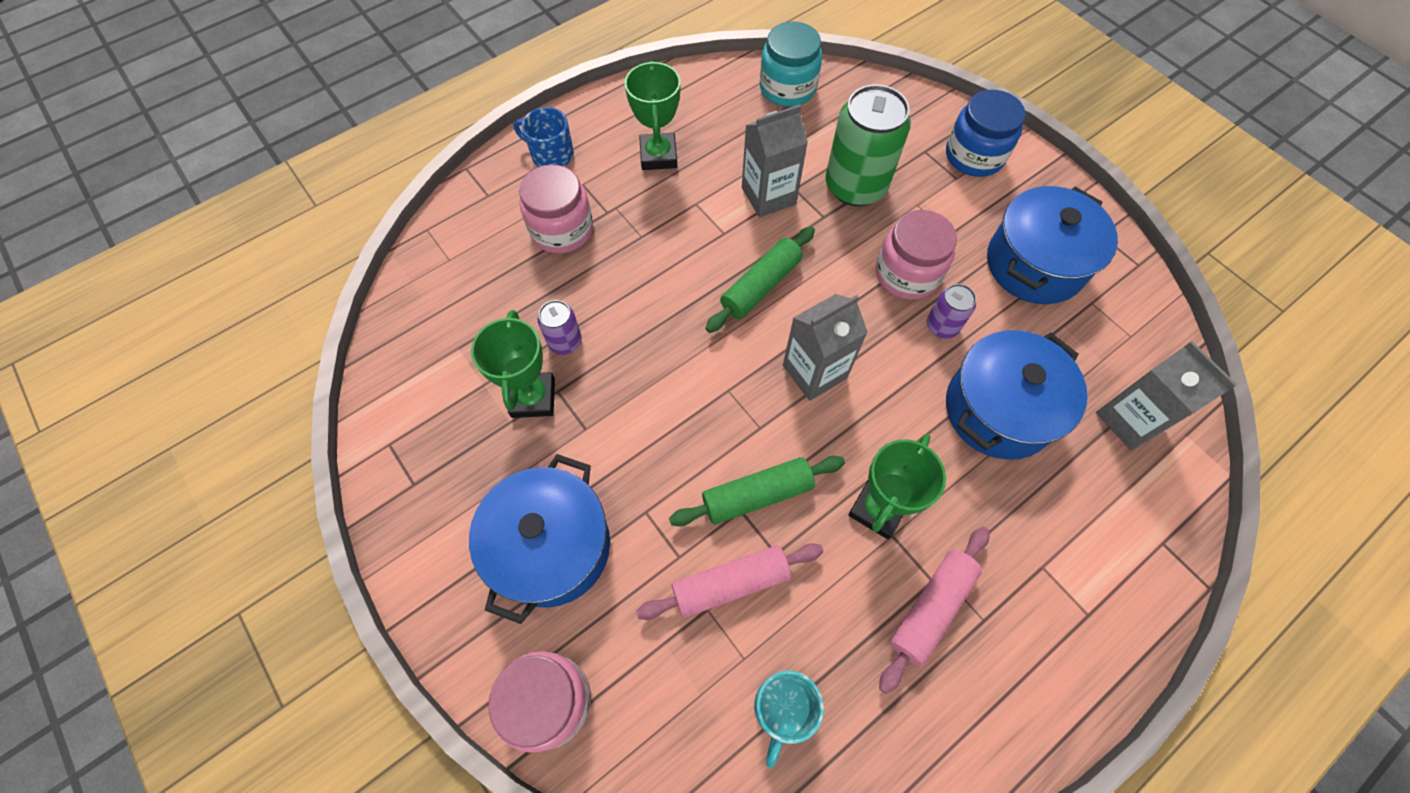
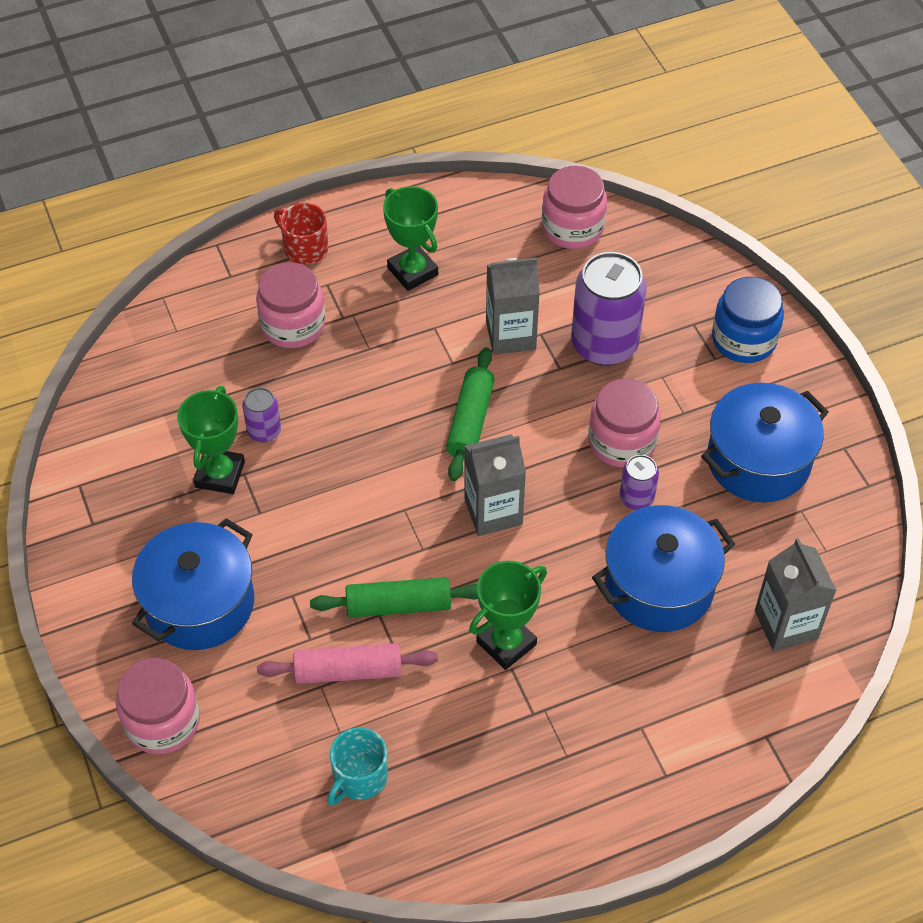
camera: 15 degrees right, 10 degrees down
blue mug [514,107,574,167] -> red mug [274,203,328,264]
green trophy [624,61,681,170] -> green trophy turned 45 degrees counterclockwise [383,186,438,291]
green rolling pin [705,227,815,333] -> green rolling pin turned 45 degrees counterclockwise [446,347,495,481]
turquoise jar [760,22,822,107] -> pink jar [542,166,607,249]
green can [826,84,911,206] -> purple can [571,252,647,366]
pink rolling pin [879,527,990,694] -> none

